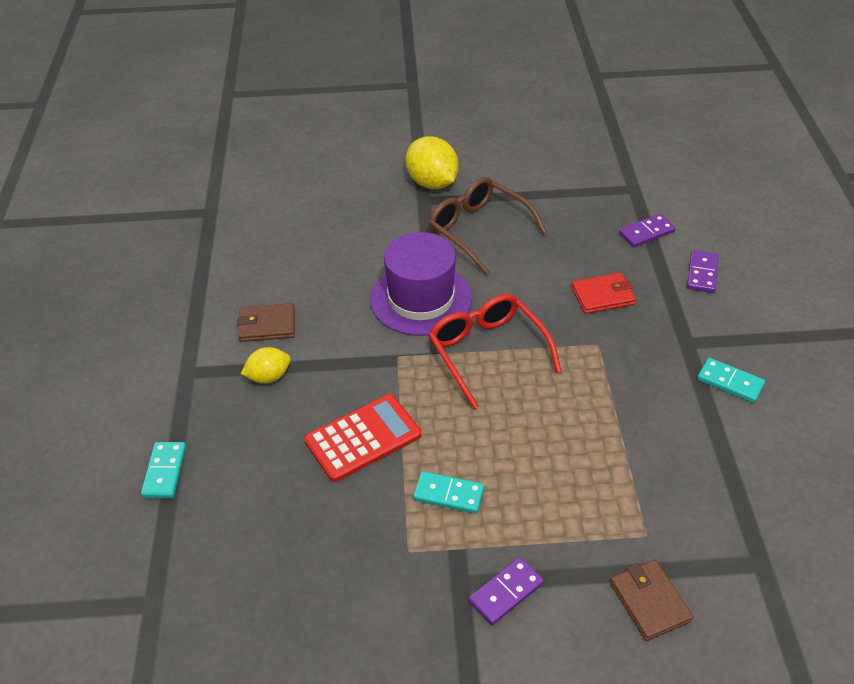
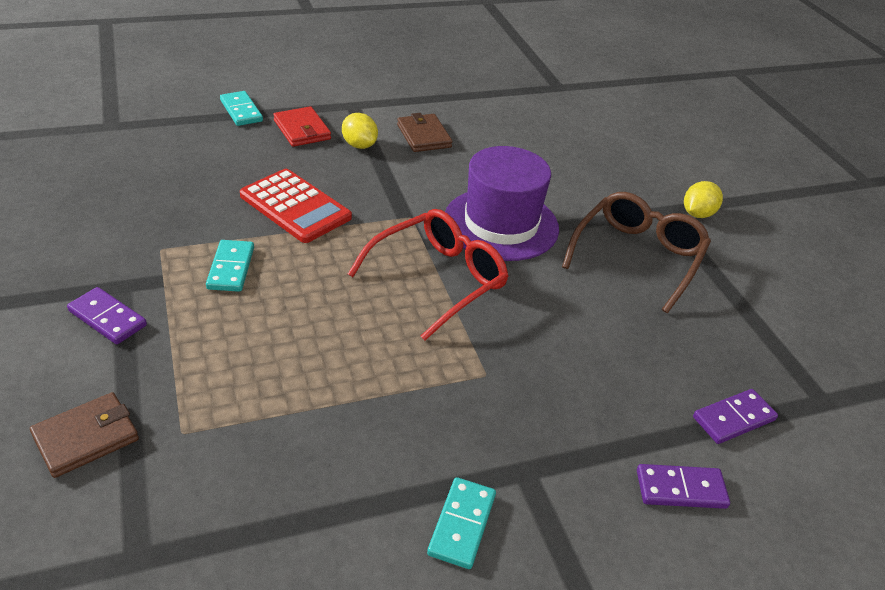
camera: 70 degrees right, 5 degrees down
turquoise domino [141,442,186,498] -> turquoise domino turned 75 degrees clockwise [220,91,263,126]
yellow lemon [406,136,459,189] -> yellow lemon [684,181,723,218], size x0.59
red wallet [571,272,636,314] -> red wallet moved to [273,106,331,147]
purple domino [619,214,675,247] -> purple domino turned 75 degrees counterclockwise [693,389,778,444]

